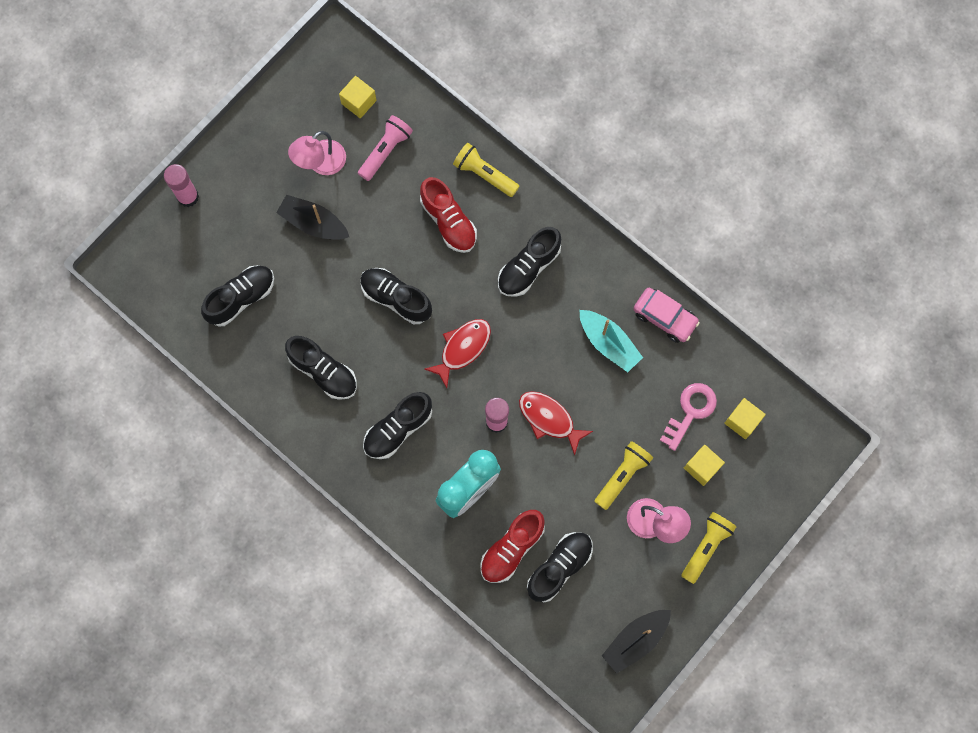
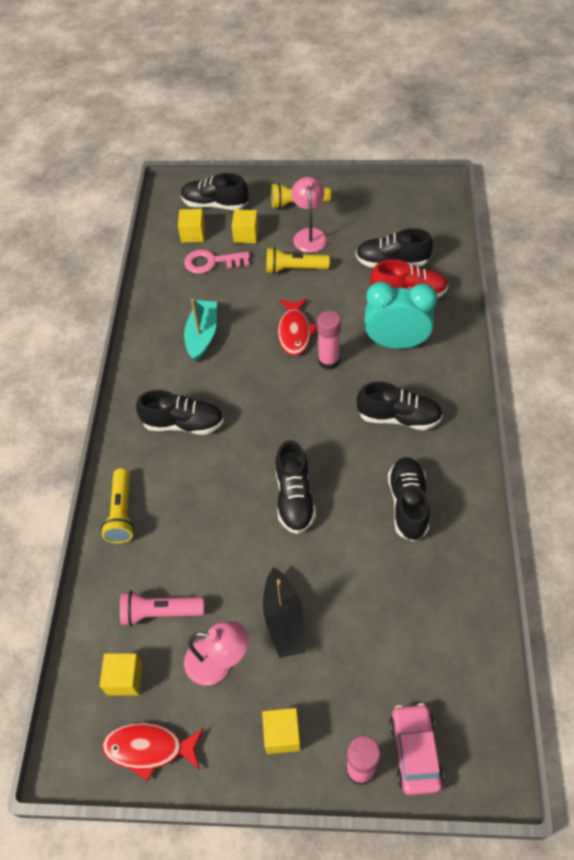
camera: 125 degrees left, 20 degrees down
black shoe [201,265,274,327] -> black shoe moved to [181,173,248,210]
red shoe [420,177,477,253] -> none
red fish [425,319,491,388] -> red fish moved to [102,723,204,781]
black boat [602,610,671,673] -> none
pink car [633,288,700,343] -> pink car moved to [389,703,444,795]
none -> yellow cube [262,708,301,754]

